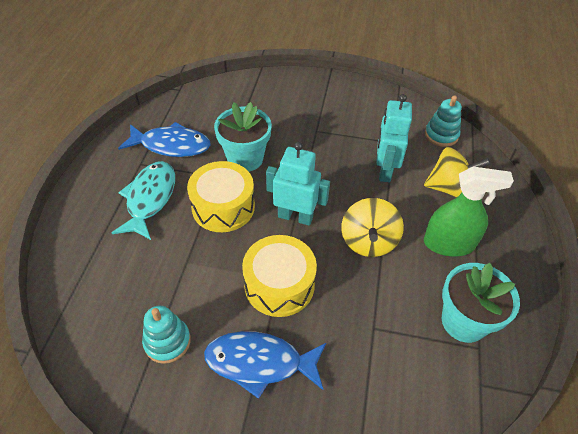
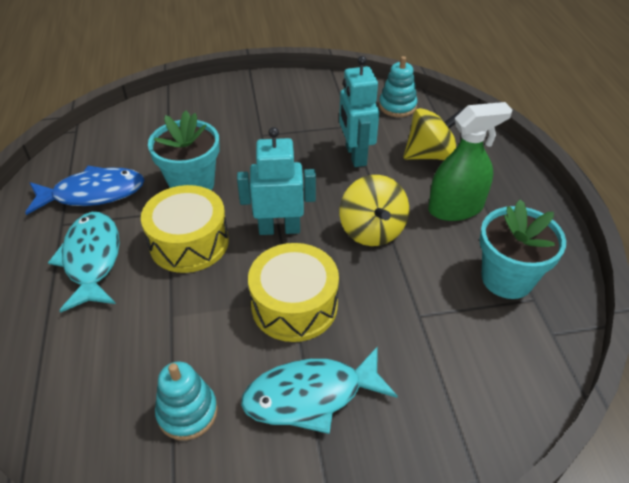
camera: 20 degrees left, 5 degrees down
blue fish [204,331,326,399] -> turquoise fish [241,346,398,434]

